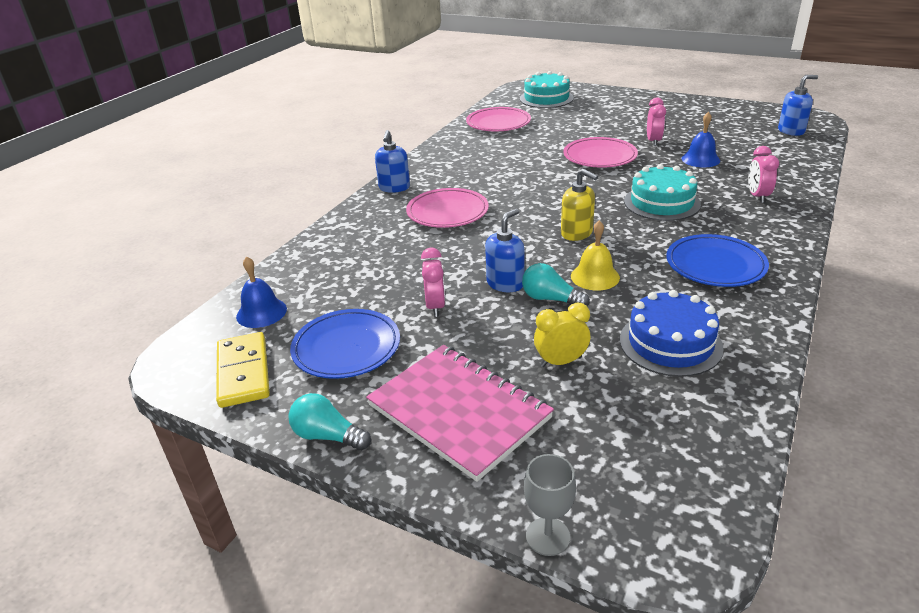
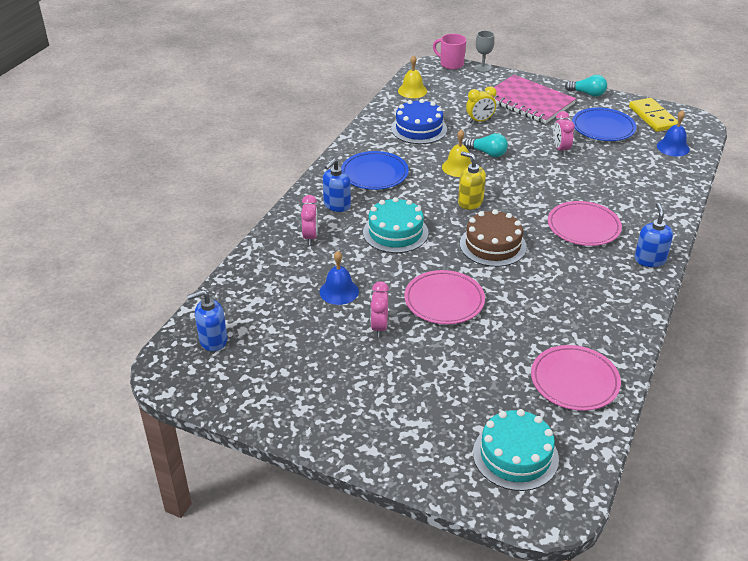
camera: 175 degrees right, 5 degrees up
blue soap dispenser [485,209,525,292] -> blue soap dispenser moved to [323,158,351,212]
none -> yellow bell [398,55,427,98]
none -> pink mug [433,34,466,70]
none -> brown cake [460,209,527,267]

